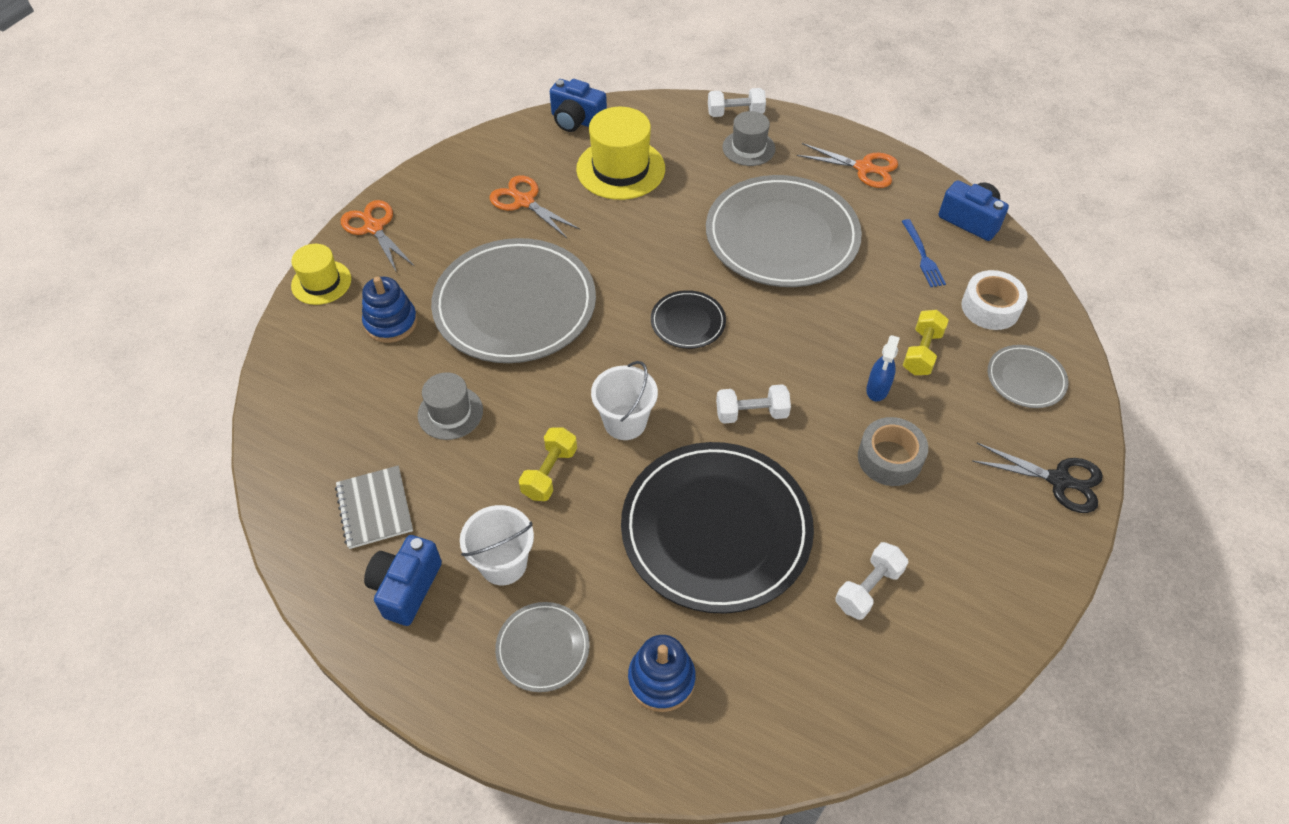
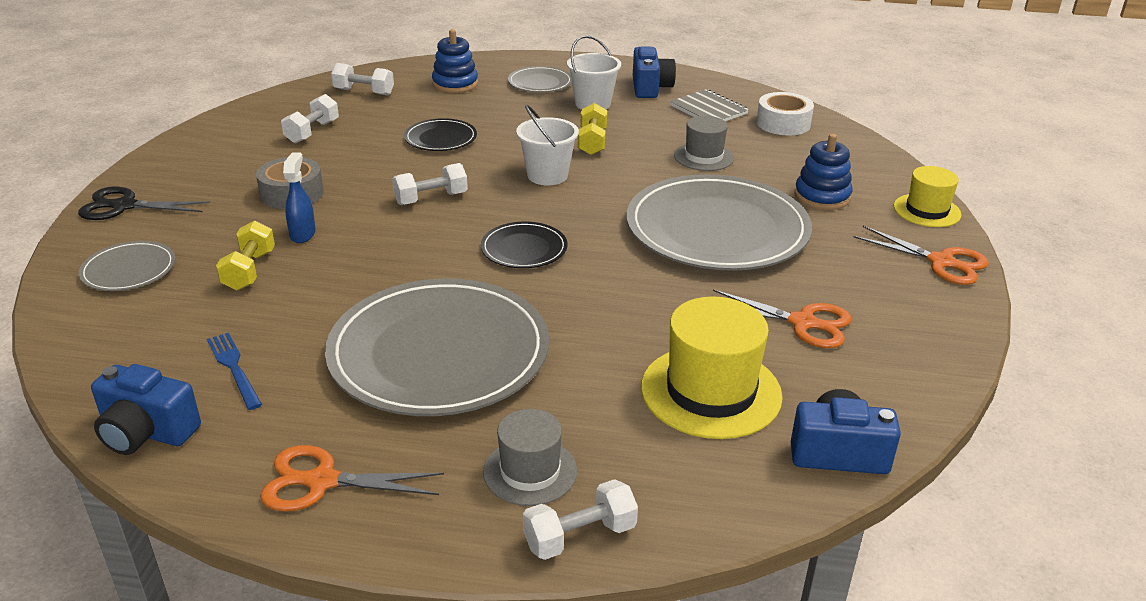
camera: 160 degrees right, 20 degrees down
black plate [621,442,814,614] -> black plate [404,118,477,151], size x0.46
white tape [961,270,1028,330] -> white tape moved to [756,92,814,135]
none -> white dumbbell [331,63,394,95]

